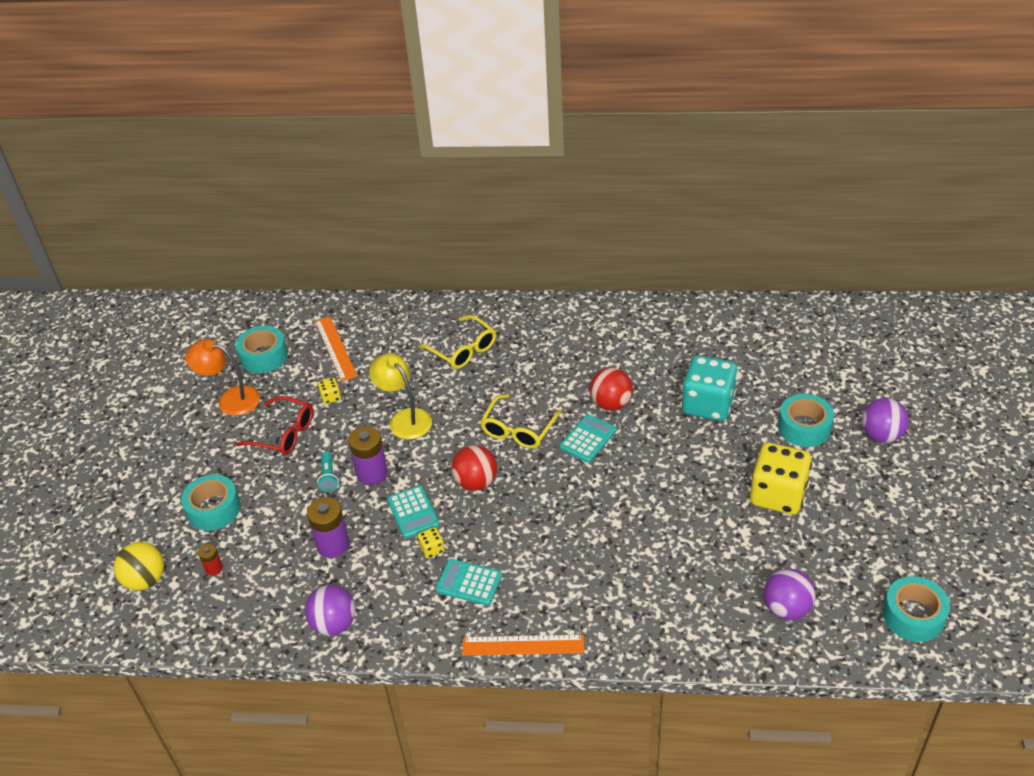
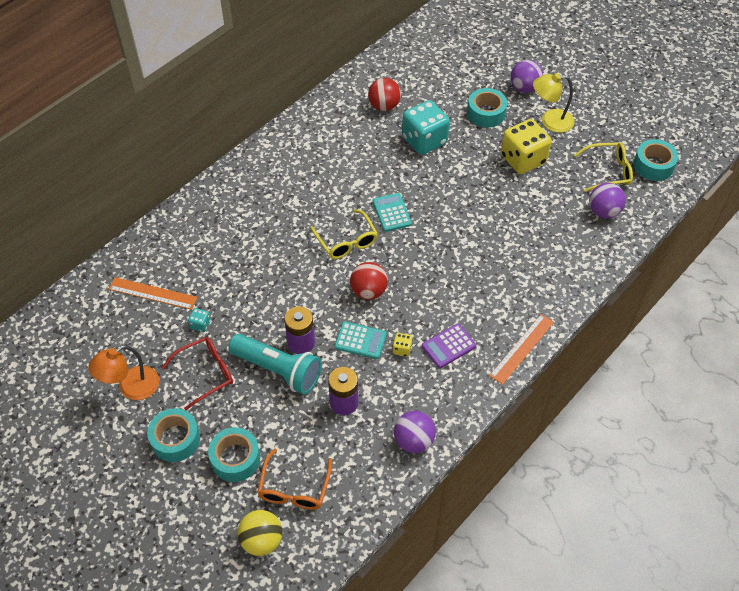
camera: 55 degrees left, 10 degrees up
red battery [198,544,223,576] -> orange glasses [257,448,332,510]
turquoise tape [236,326,288,373] -> turquoise tape moved to [147,408,200,462]
turquoise flashlight [317,451,338,492] -> turquoise flashlight [228,334,322,394], size x2.29
yellow dice [318,377,341,404] -> turquoise dice [188,308,211,332]
yellow lamp [369,353,432,440] -> yellow lamp moved to [533,73,575,133]
yellow glasses [418,315,496,369] -> yellow glasses moved to [574,142,633,192]
turquoise calculator [435,559,502,606] -> purple calculator [422,324,476,368]
red ball [590,368,633,411] -> red ball moved to [368,78,401,111]

